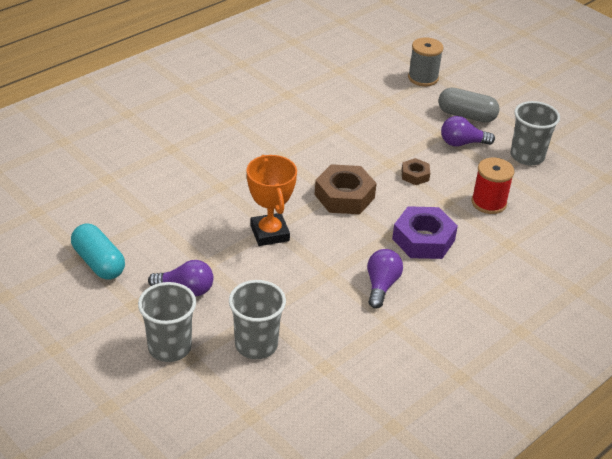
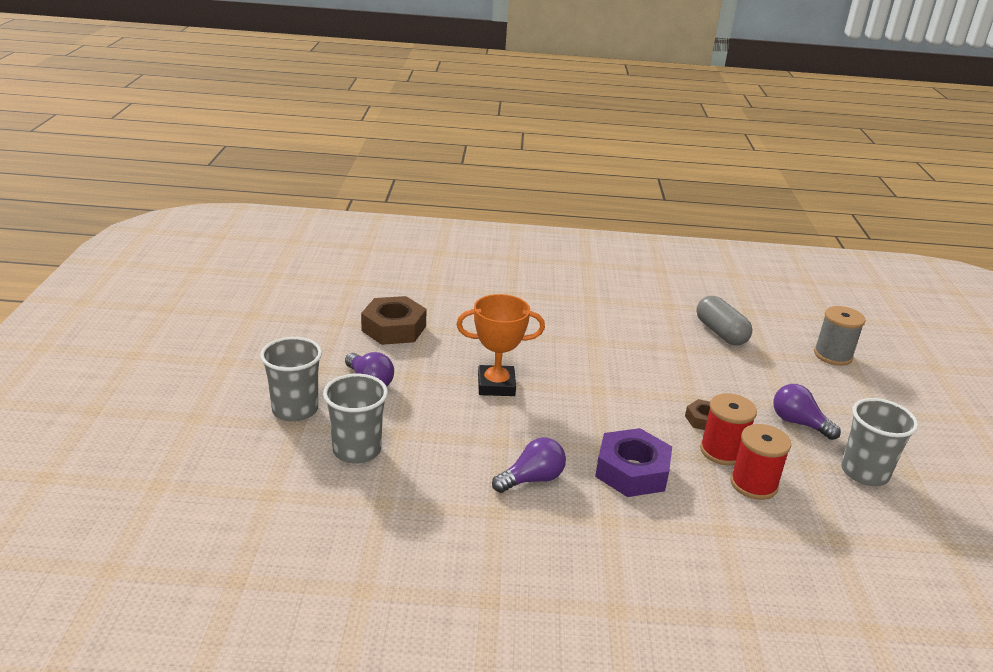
camera: 45 degrees right, 10 degrees down
turquoise capsule [71,224,125,280] -> none
orange trophy [246,155,297,246] -> orange trophy turned 60 degrees clockwise [456,294,545,396]
brown nut [314,164,377,214] -> brown nut moved to [361,296,427,345]
grey capsule [438,88,500,123] -> grey capsule moved to [696,296,752,346]
none -> red spool [700,393,757,465]

